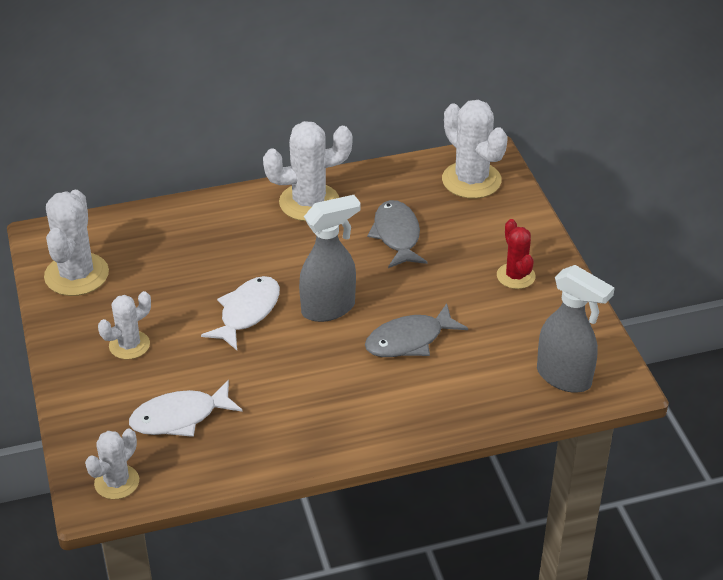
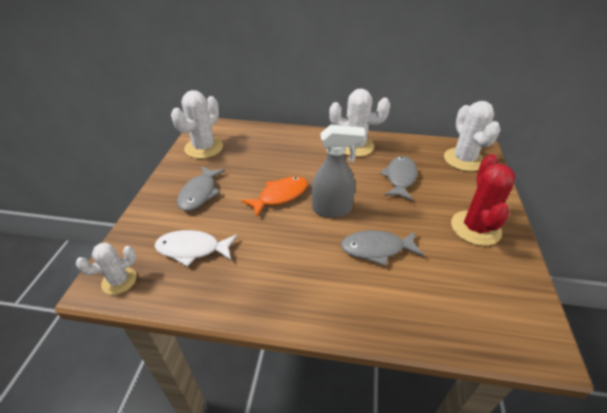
camera: 25 degrees right, 0 degrees up
white cactus [98,291,151,359] -> grey fish [177,166,225,211]
white fish [201,276,280,350] -> orange fish [241,176,308,217]
red cactus [497,219,536,289] -> red cactus [451,154,516,246], size x1.65
grey spray bottle [537,265,615,393] -> none

